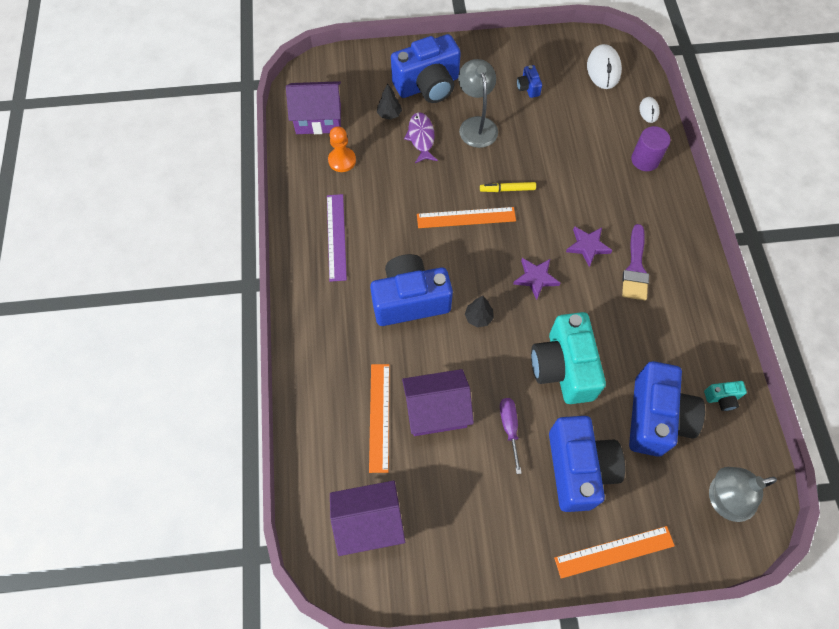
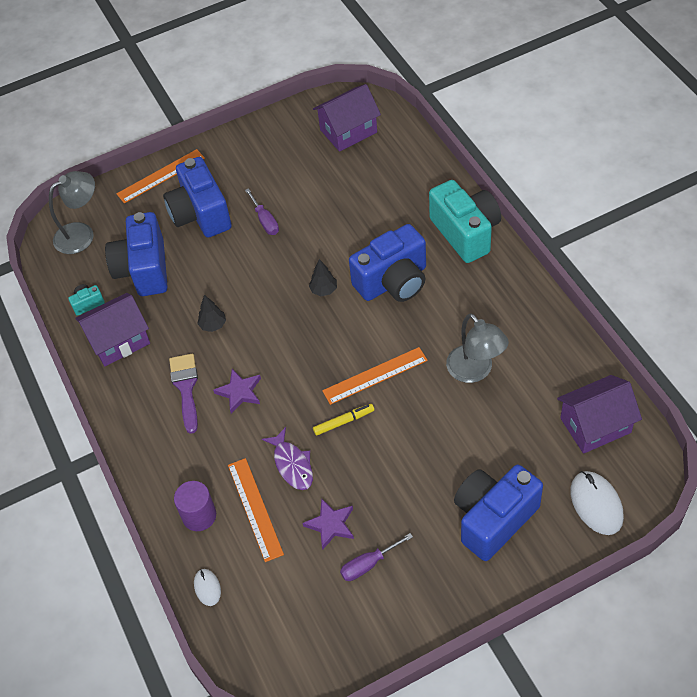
camera: 165 degrees right, 10 degrees down
purple ruler [327,194,347,282] -> none
orange pawn [328,126,356,172] -> none
orange ruler [369,364,390,473] -> orange ruler moved to [228,458,284,562]
black tree [377,83,402,120] -> black tree moved to [197,295,226,332]
purple house [402,369,474,436] -> purple house moved to [75,293,150,366]
purple fish [404,112,438,163] -> purple fish moved to [262,427,313,490]
grey lamp [458,59,498,148] -> grey lamp moved to [446,313,509,383]
purple star [513,258,560,300] -> purple star moved to [303,498,354,550]
blue camera [517,65,542,98] -> purple screwdriver [340,533,413,581]
turquoise camera [531,312,606,404] -> turquoise camera moved to [429,180,501,263]
white mouse [587,44,622,89] -> white mouse moved to [570,471,624,535]

